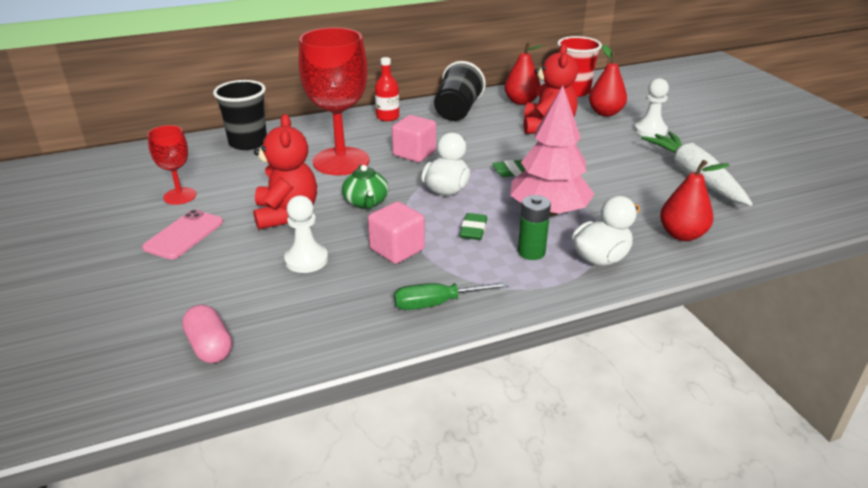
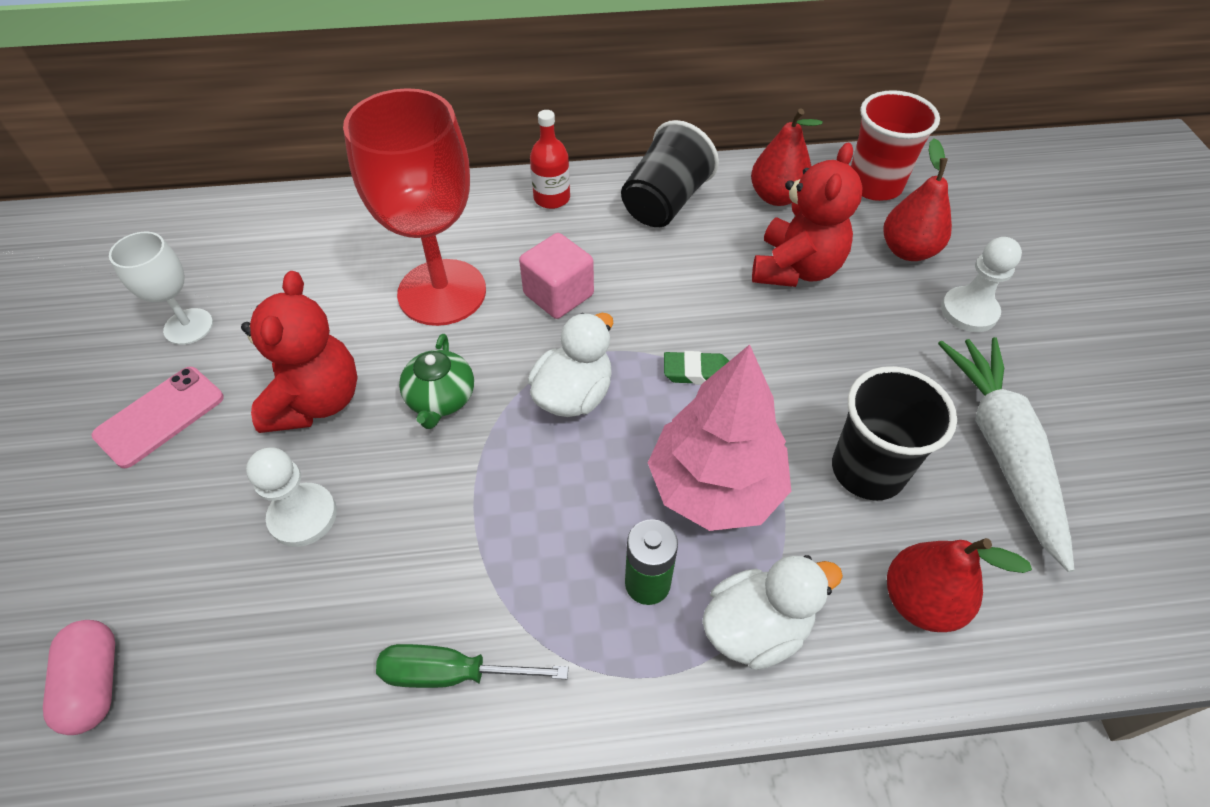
camera: 15 degrees right, 20 degrees up
red goblet [147,125,196,205] -> white goblet [109,232,213,345]
black cup [213,80,267,150] -> black cup moved to [832,366,957,501]
pink cube [368,201,425,264] -> none
green eraser [460,213,487,240] -> none

